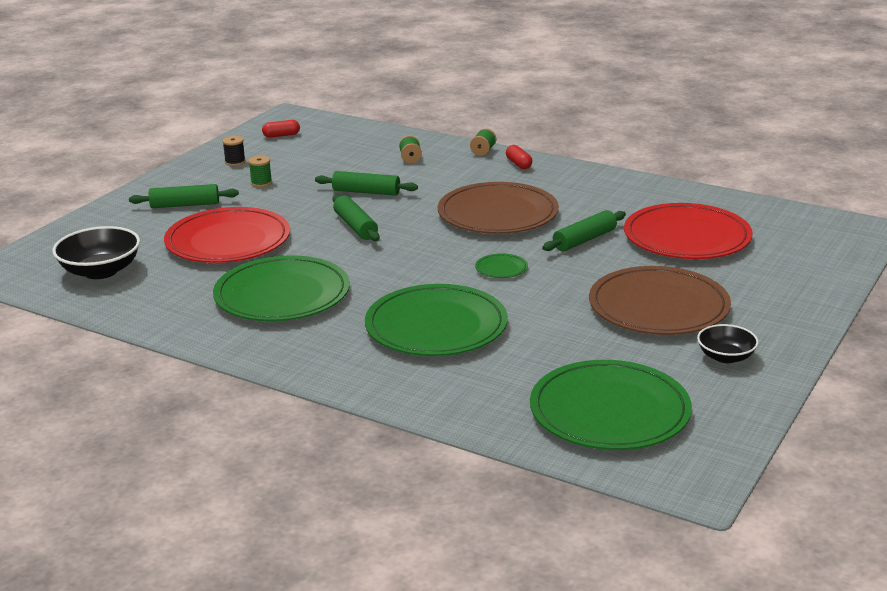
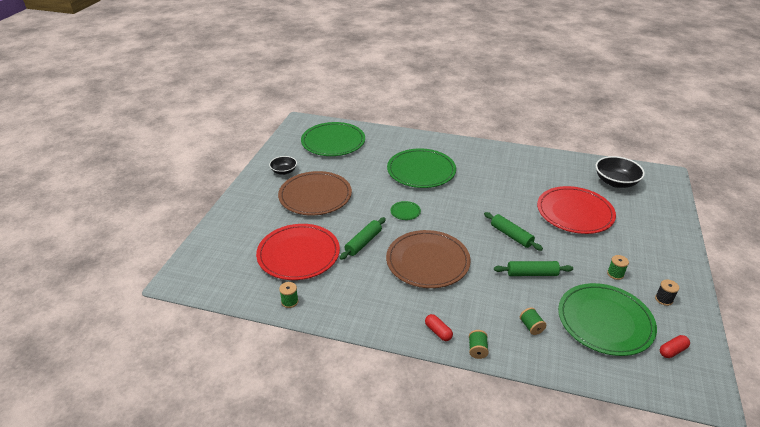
camera: 165 degrees right, 10 degrees up
green rolling pin [129,184,239,208] -> none
green plate [213,255,350,321] -> green plate moved to [558,283,657,356]
none -> green spool [279,282,298,308]

